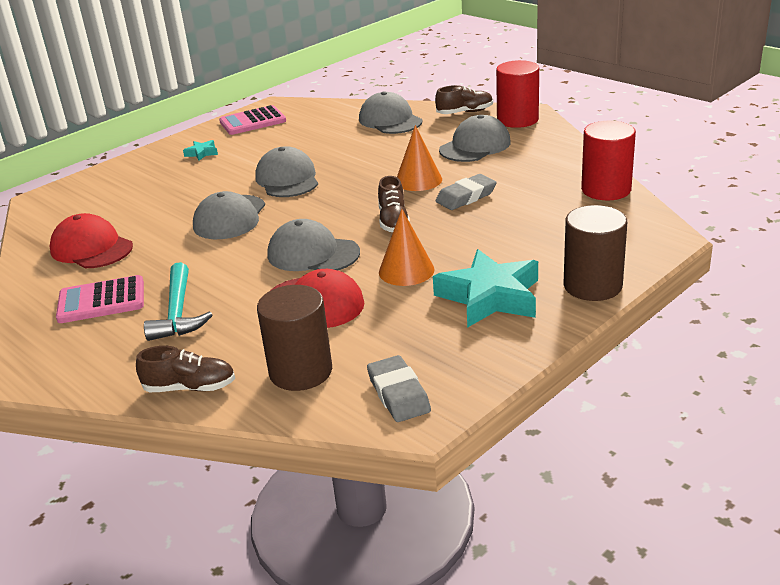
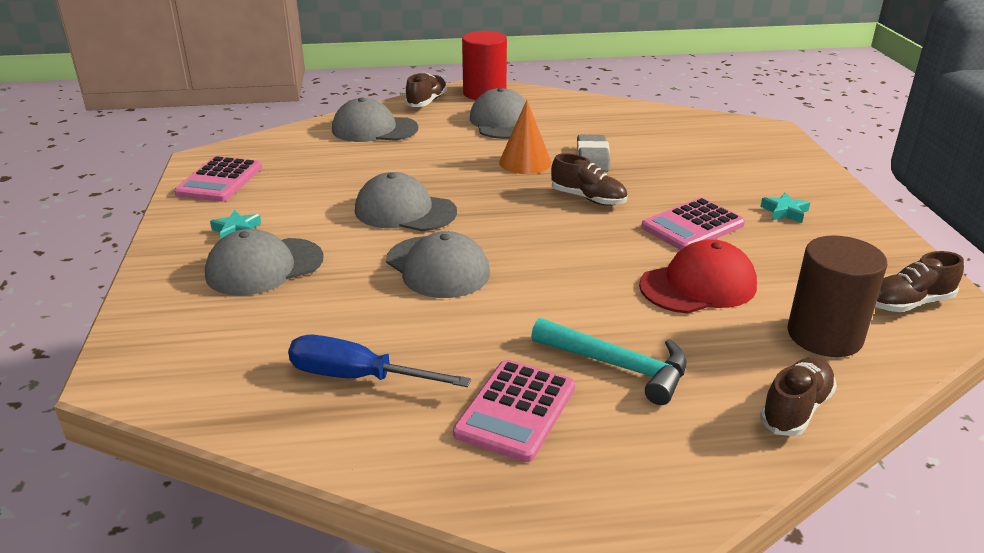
camera: 55 degrees left, 0 degrees up
red cap [50,213,133,268] -> blue screwdriver [288,335,471,387]
grey cap [267,219,360,271] -> grey cap moved to [205,229,324,295]
grey eraser [367,355,431,422] -> brown shoe [875,251,964,312]
orange cone [379,209,435,286] -> pink calculator [641,198,745,250]
turquoise star [433,249,538,328] -> turquoise star [760,193,810,223], size x0.43
brown cylinder [564,205,627,301] -> none
red cylinder [581,121,636,200] -> none

